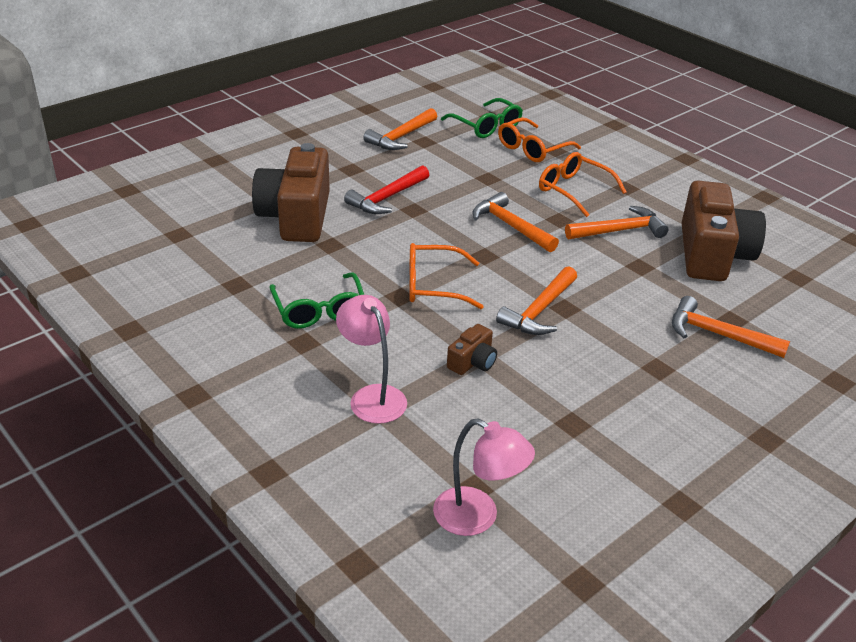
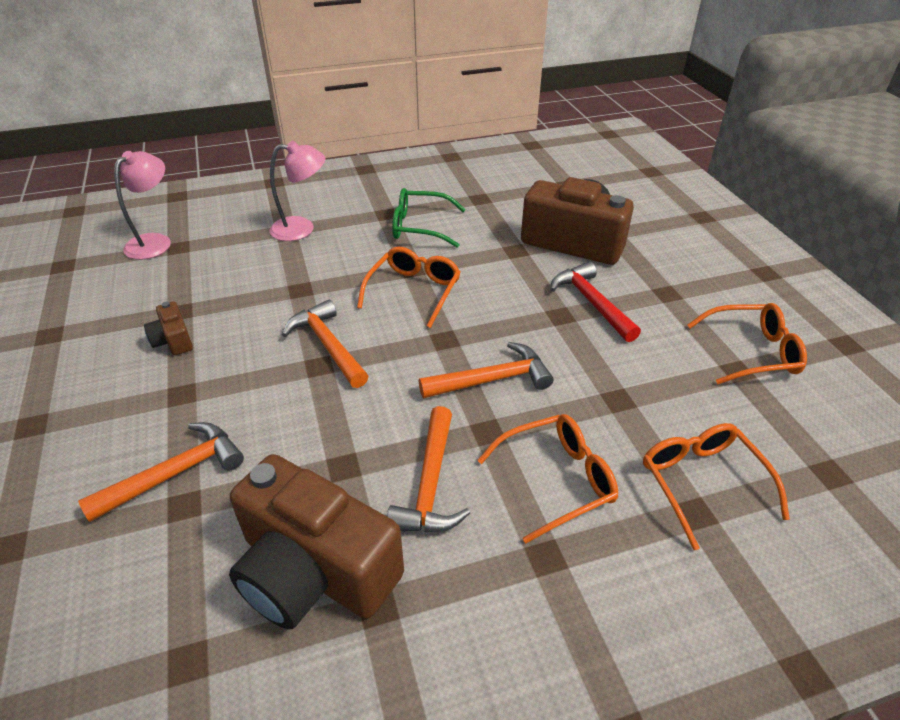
camera: 115 degrees right, 5 degrees up
orange hammer [364,108,437,150] -> orange glasses [687,303,807,384]
pink lamp [433,418,535,536] -> pink lamp turned 150 degrees clockwise [114,151,171,260]
green glasses [441,98,523,138] -> none
brown camera [447,324,497,375] -> brown camera moved to [144,301,193,355]

